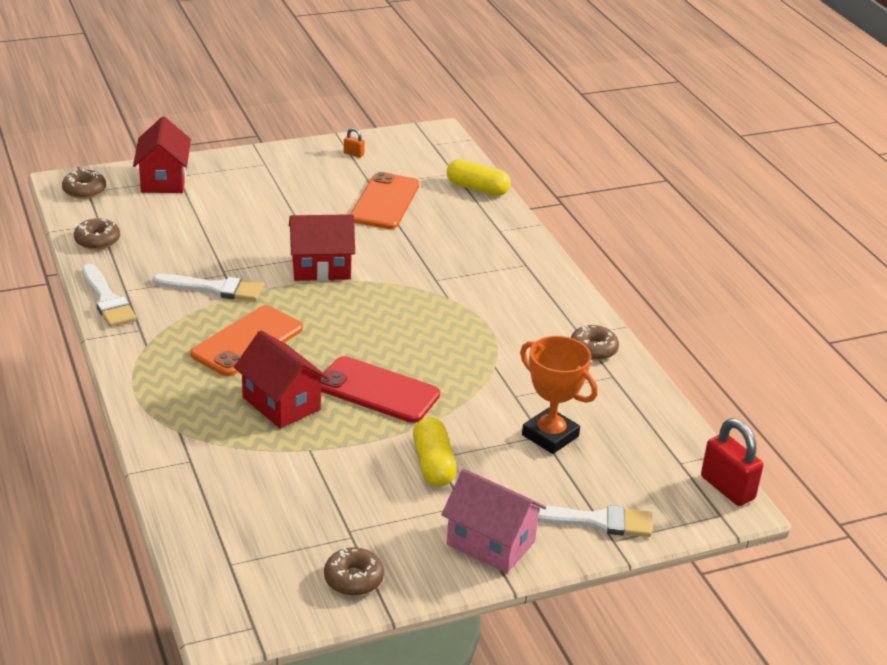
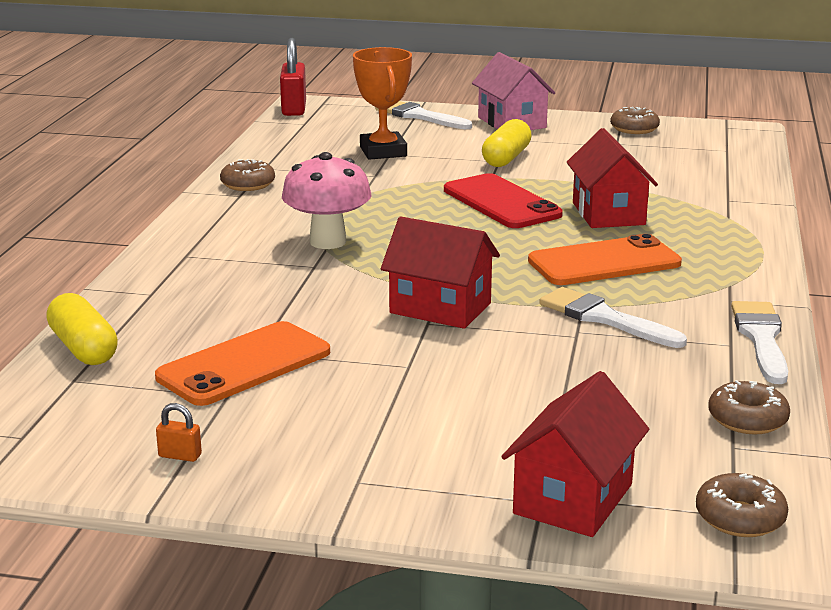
camera: 145 degrees left, 10 degrees down
orange padlock [344,128,365,158] -> orange padlock turned 45 degrees counterclockwise [156,403,202,462]
none -> pink mushroom [282,152,371,249]

